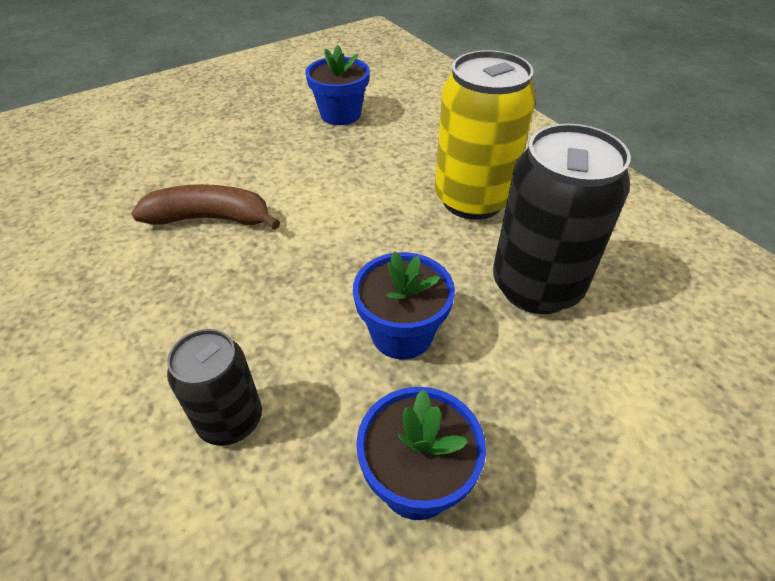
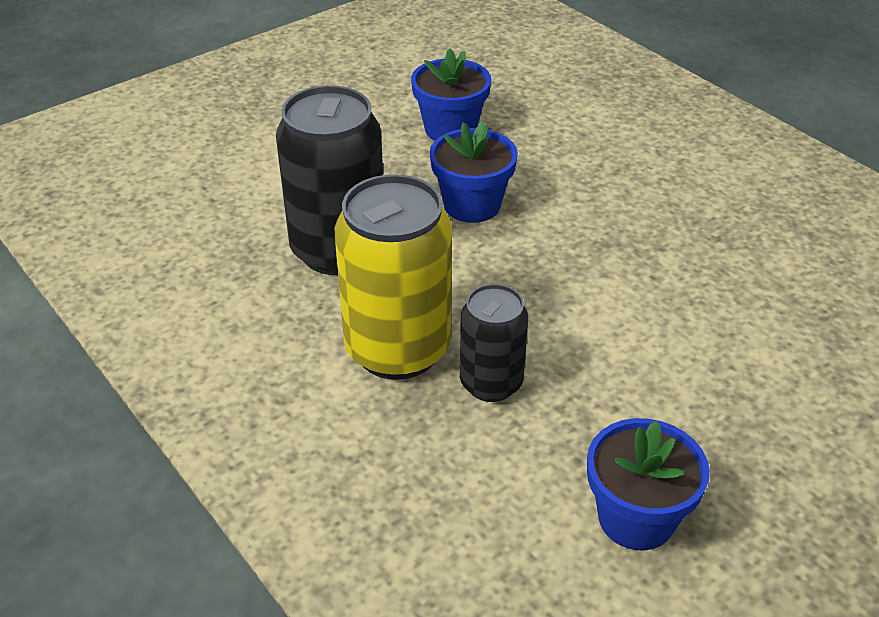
camera: 175 degrees right, 5 degrees down
brown banana [131,184,280,230] -> none
black can [167,329,262,446] -> black can moved to [460,284,528,402]

